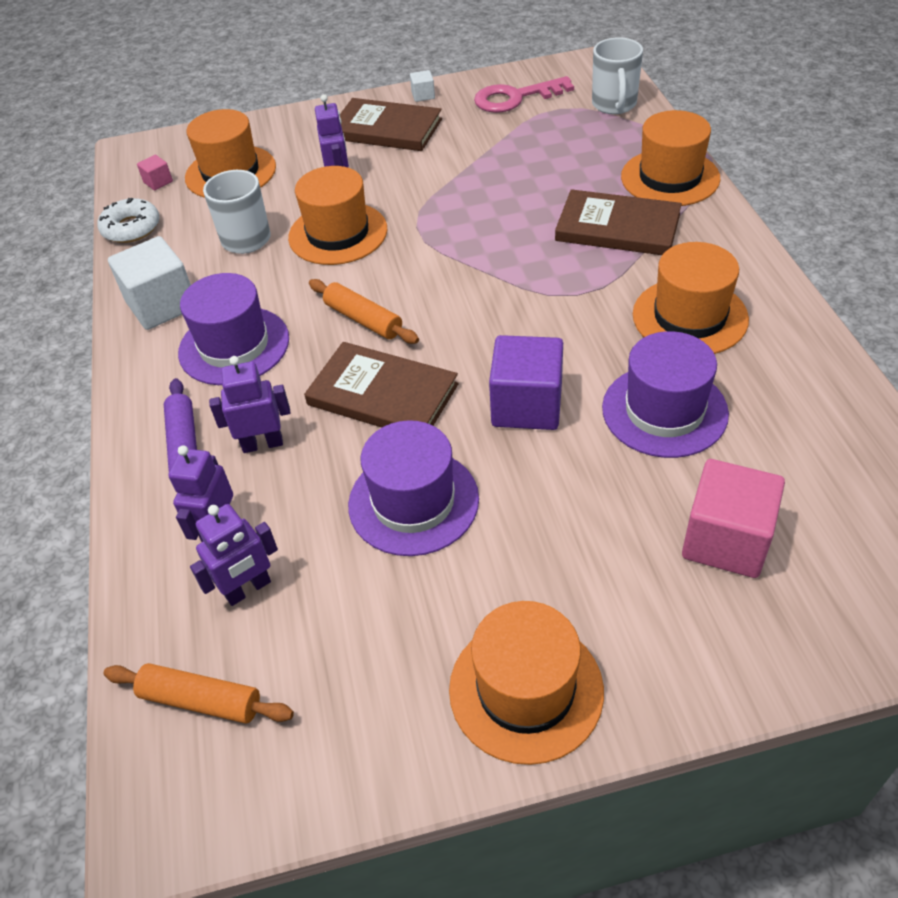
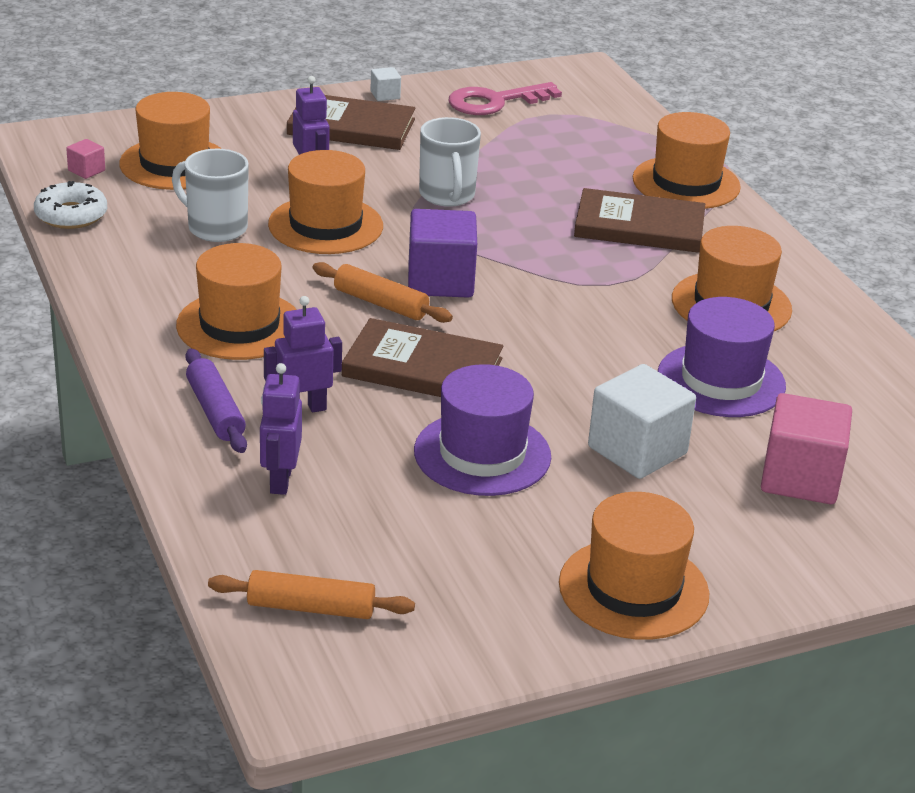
camera: 15 degrees left, 15 degrees down
white cube [108,236,191,330] -> white cube moved to [588,364,696,479]
purple hat [178,273,289,385] -> orange hat [176,243,297,360]
purple robot [190,504,278,606] -> none
purple cube [489,335,563,430] -> purple cube moved to [408,209,477,298]
white mug [592,37,643,114] -> white mug moved to [419,117,481,207]

